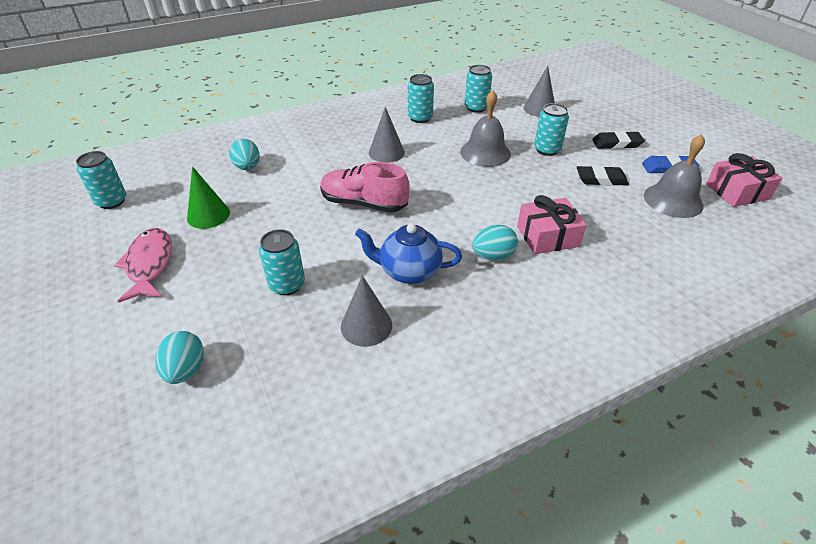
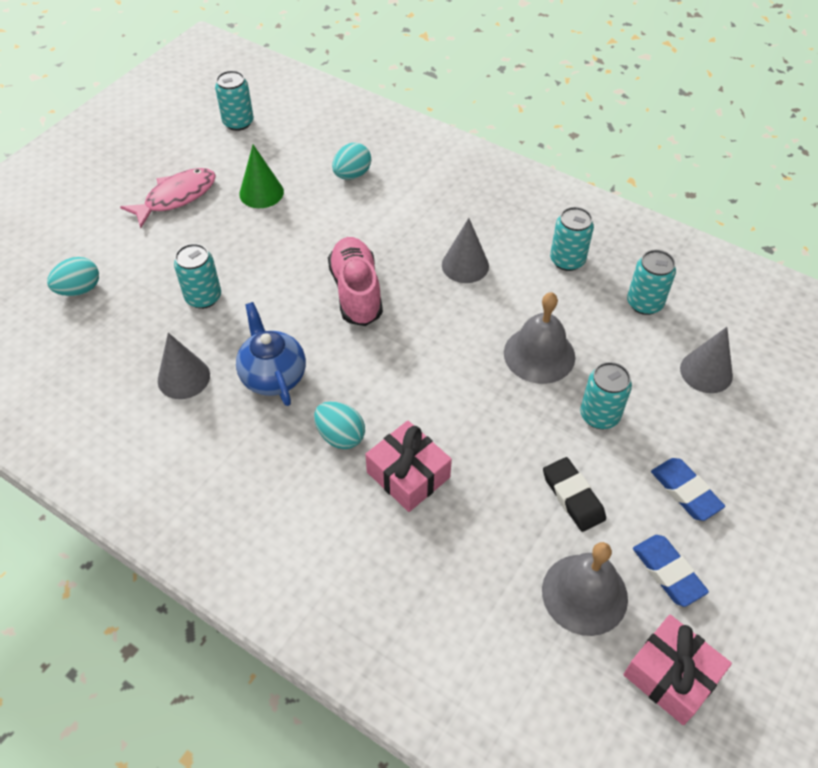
camera: 60 degrees right, 10 degrees up
black eraser [592,131,645,149] -> blue eraser [651,458,725,521]

